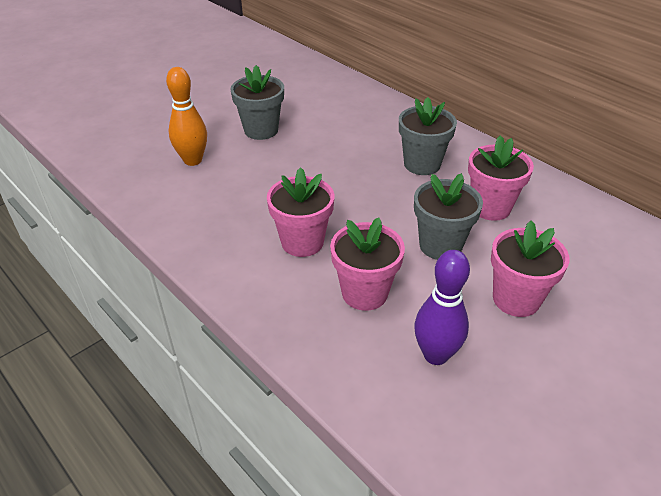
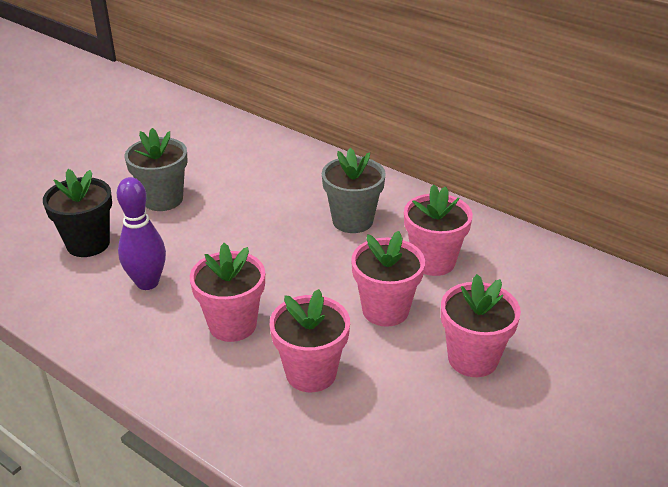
camera: 10 degrees left, 5 degrees down
orange bowling pin [166,67,207,166] -> black flower pot [43,169,112,257]
grey flower pot [414,173,483,260] -> pink flower pot [351,231,425,327]
purple bowling pin [414,250,470,365] -> purple bowling pin moved to [117,177,166,290]

